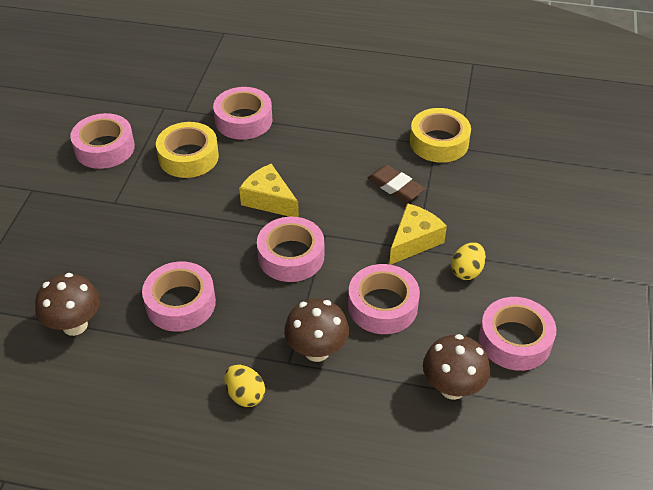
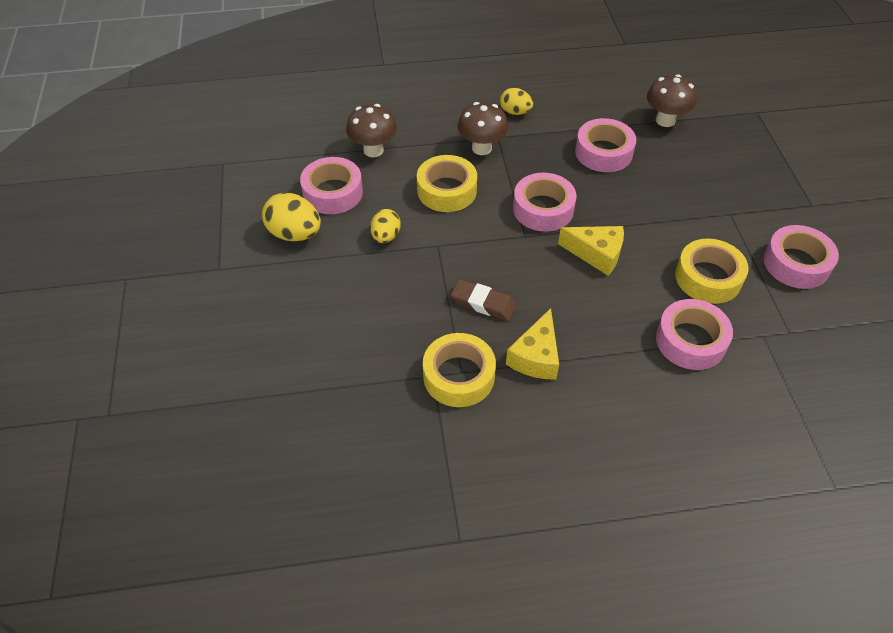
camera: 160 degrees right, 5 degrees up
pink tape [348,264,420,334] -> yellow tape [417,155,477,212]
yellow cheese [389,203,447,265] -> yellow cheese moved to [506,308,559,380]
none -> yellow egg [262,193,321,241]

